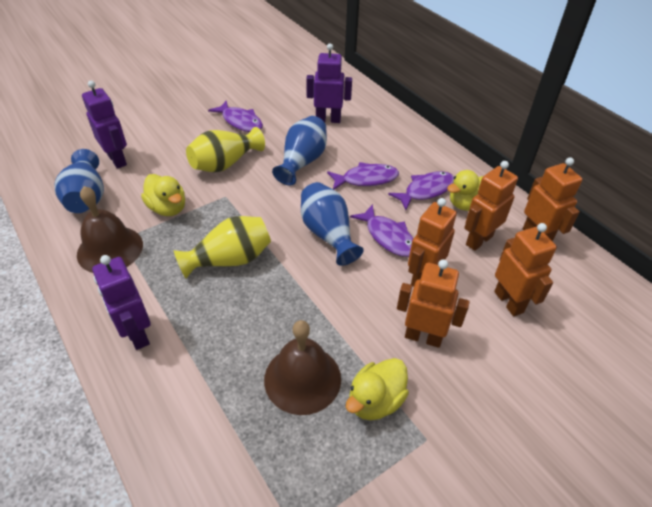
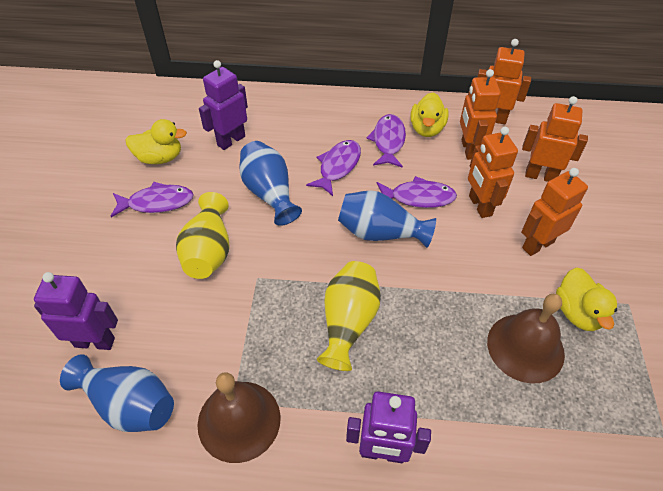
camera: 50 degrees left, 5 degrees up
yellow duck [141,174,185,216] -> yellow duck moved to [125,119,187,164]

